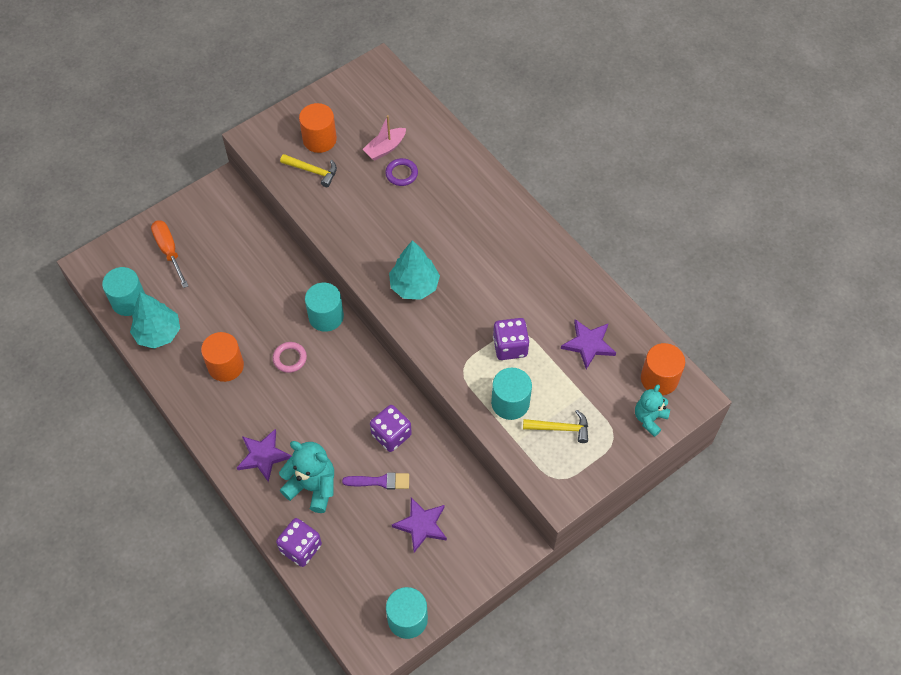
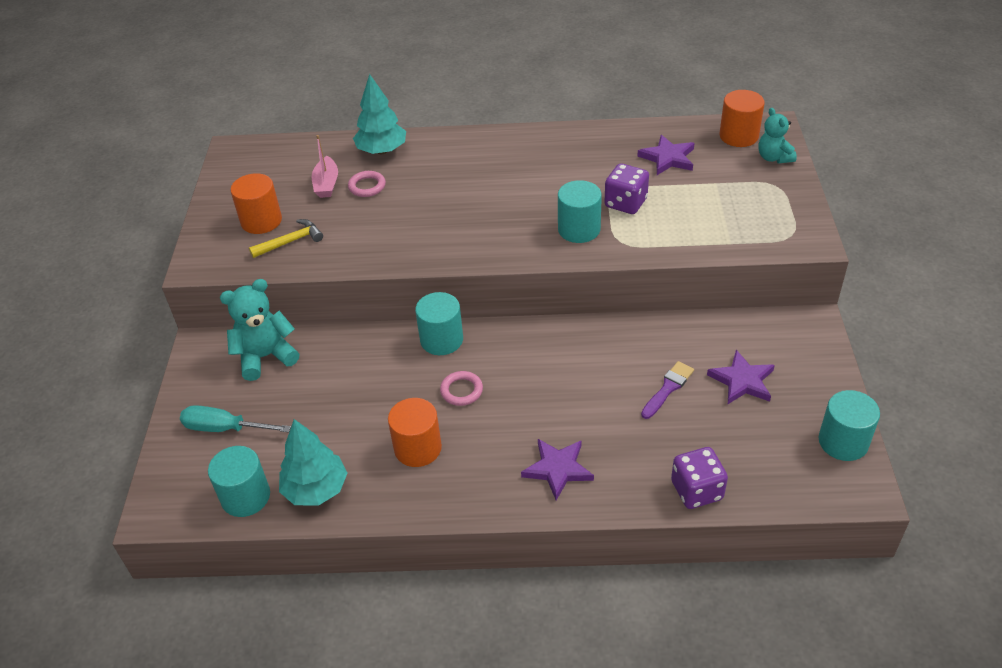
camera: 50 degrees left, 15 degrees down
orange screwdriver [151,220,188,288] -> turquoise screwdriver [180,405,291,433]
turquoise teddy bear [279,441,334,513] -> turquoise teddy bear moved to [220,279,299,381]
purple dice [370,405,412,452] -> none
purple ring [385,158,418,186] -> pink ring [348,171,386,197]
turquoise tree [389,240,440,300] -> turquoise tree moved to [353,74,406,154]
turquoise cylinder [491,368,532,420] -> turquoise cylinder moved to [558,180,602,243]
yellow hammer [523,410,588,443] -> none

